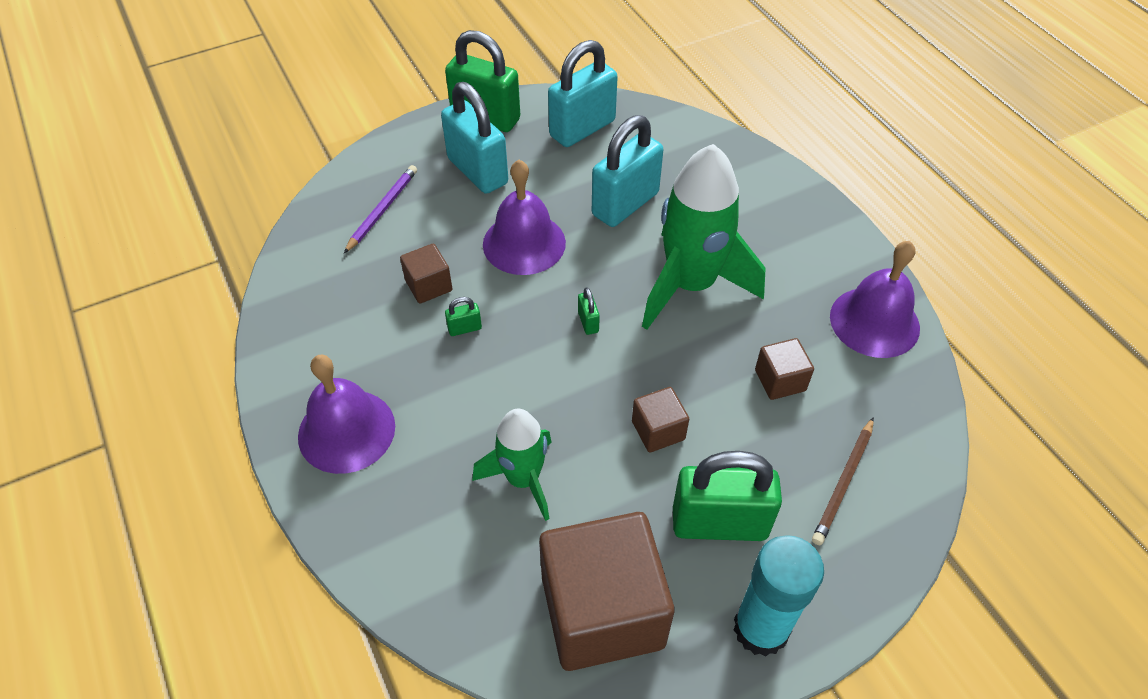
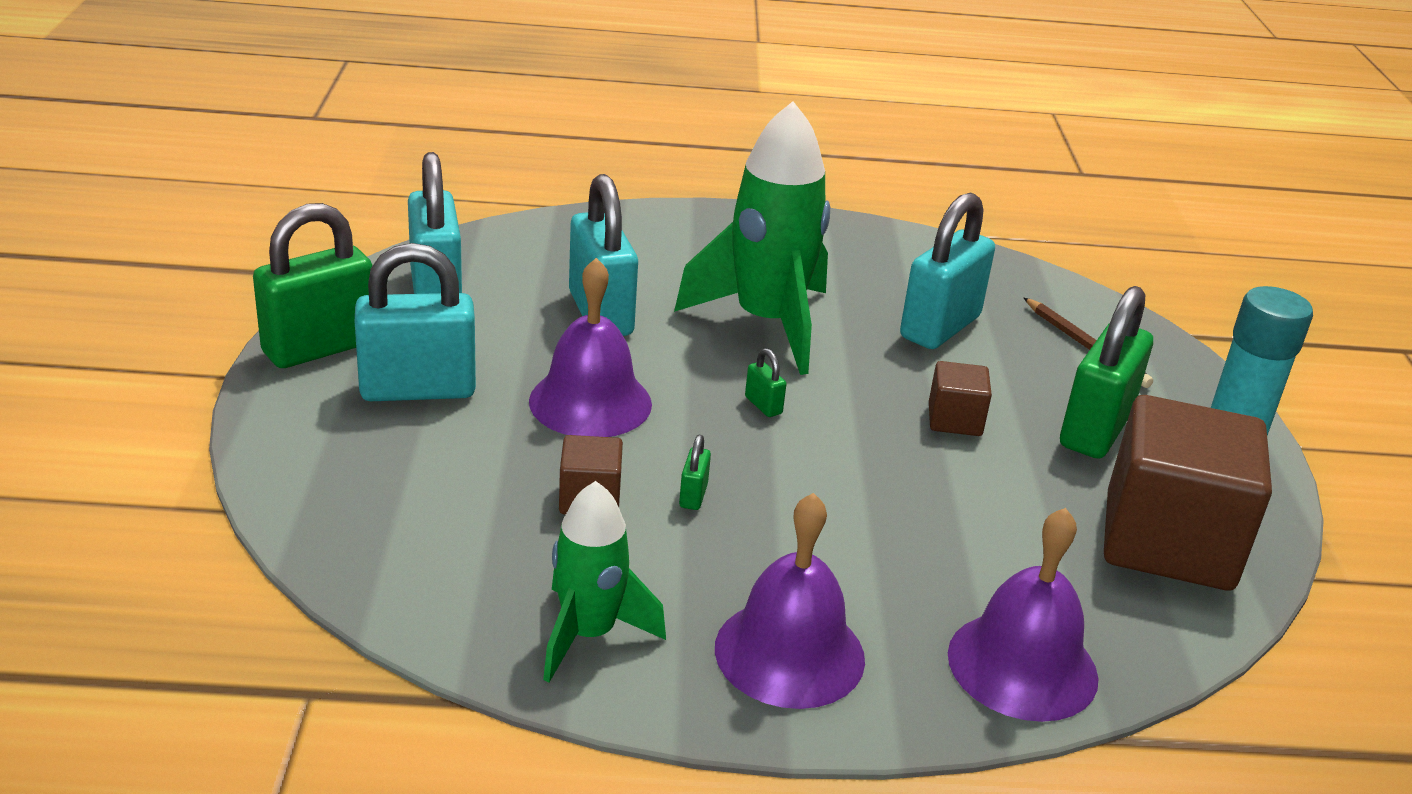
camera: 65 degrees left, 20 degrees down
purple pencil [344,165,417,253] -> none
green rocket [472,409,552,521] -> green rocket moved to [543,481,666,683]
green padlock [578,287,600,335] -> green padlock turned 45 degrees clockwise [745,348,786,417]
brown cube [755,338,814,400] -> turquoise padlock [900,192,995,349]
purple bell [830,241,920,358] -> purple bell moved to [948,508,1099,722]

